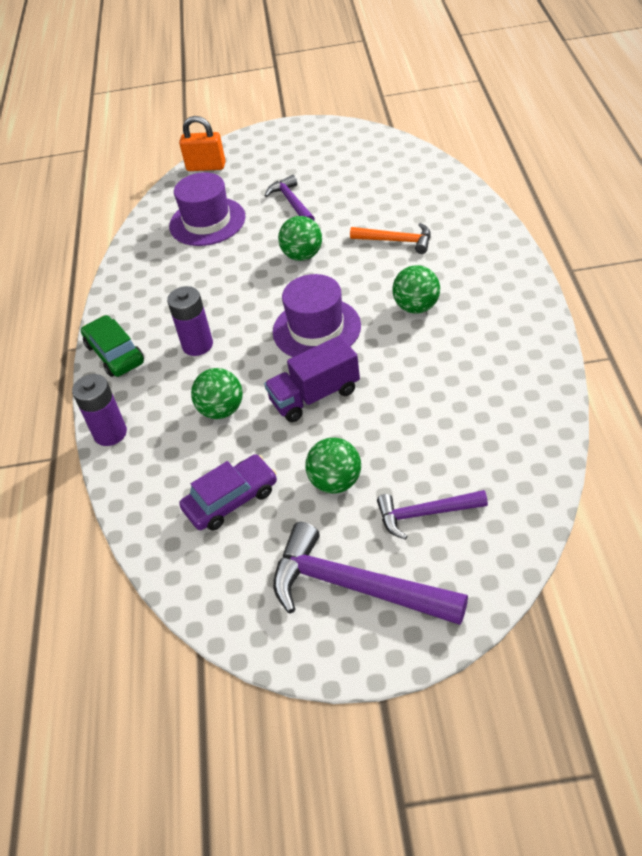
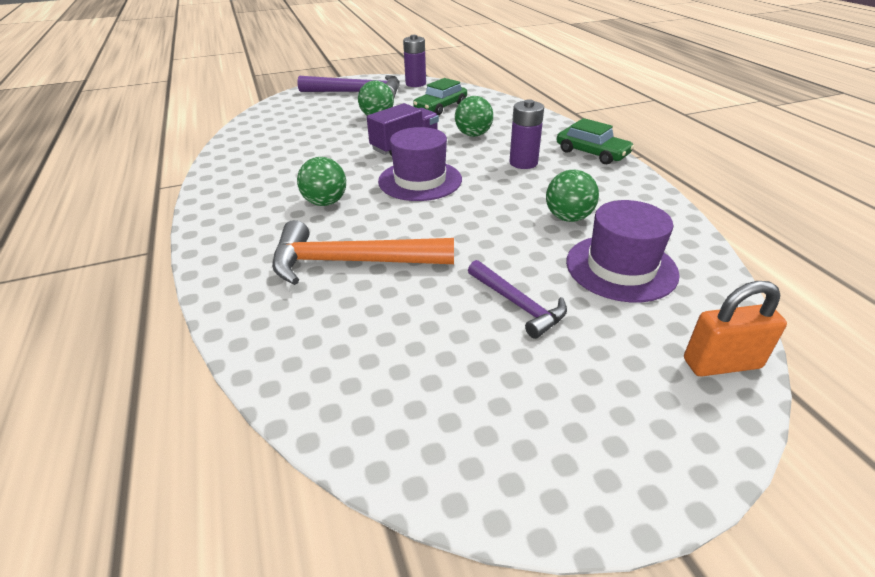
camera: 160 degrees right, 10 degrees down
purple battery [72,374,127,446] -> purple battery moved to [403,35,426,87]
purple car [179,454,277,531] -> green car [413,78,467,115]
green ball [278,216,322,261] -> green ball moved to [546,170,599,222]
orange hammer [350,223,431,254] -> orange hammer [272,220,454,285], size x1.72
purple hammer [377,490,488,540] -> none

